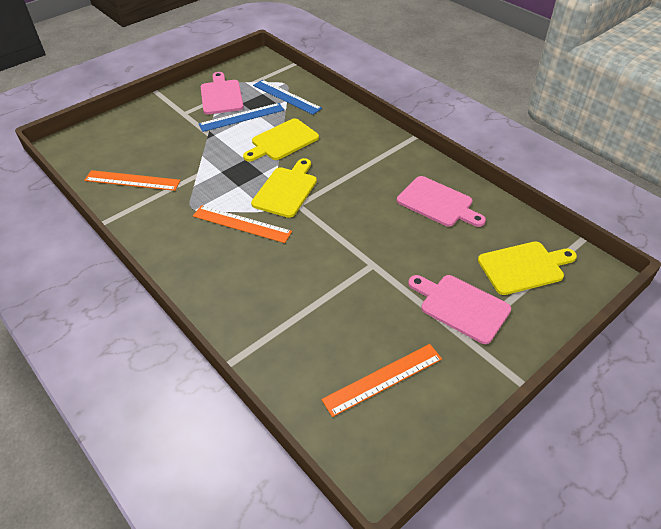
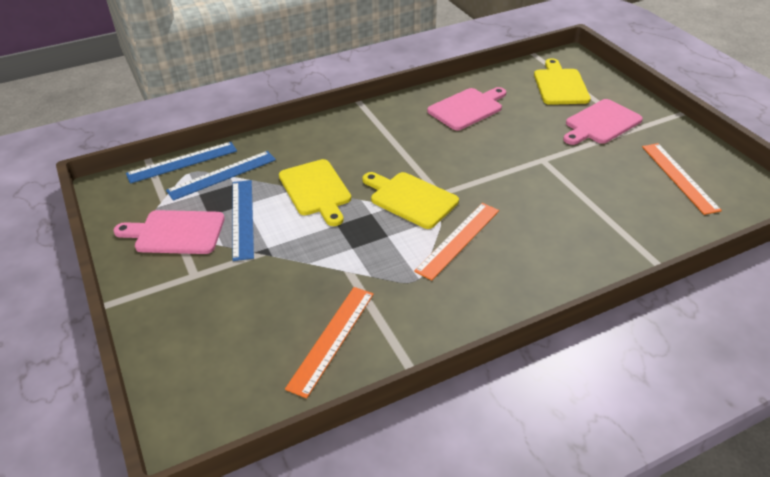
camera: 75 degrees left, 5 degrees down
none -> blue ruler [126,142,237,184]

